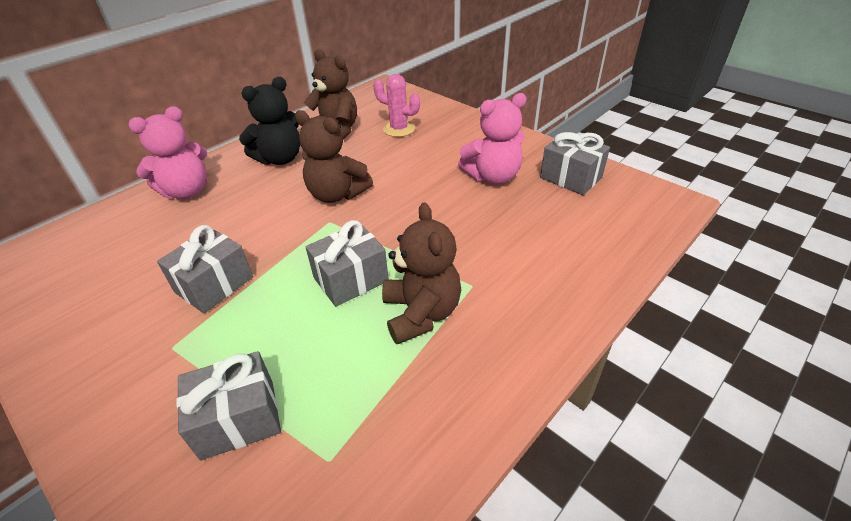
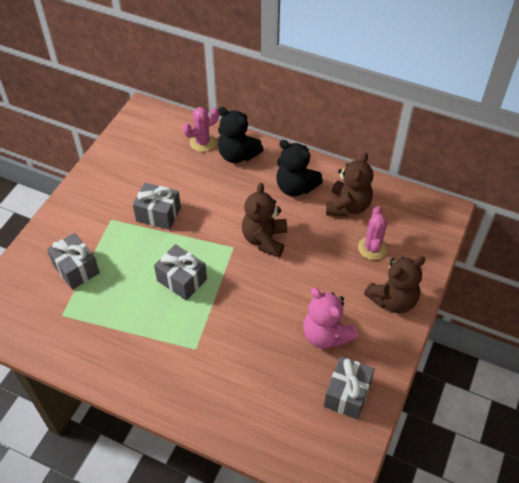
camera: 70 degrees right, 10 degrees up
pink teddy bear [128,106,207,199] -> black teddy bear [218,107,264,163]
brown teddy bear [382,202,461,344] -> brown teddy bear moved to [364,256,425,313]
none -> pink cactus [183,107,219,152]

